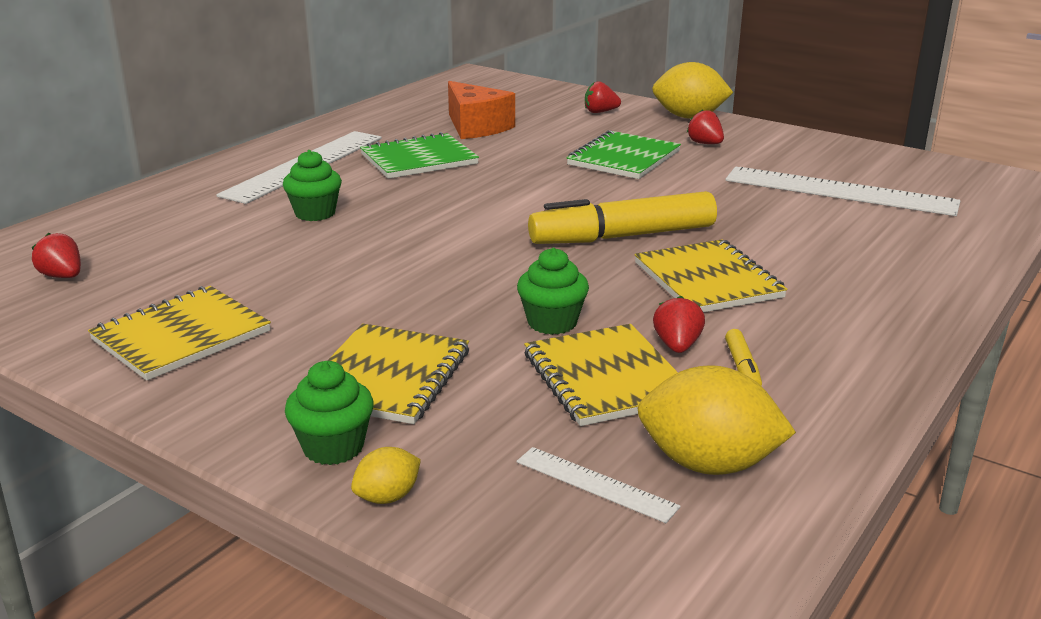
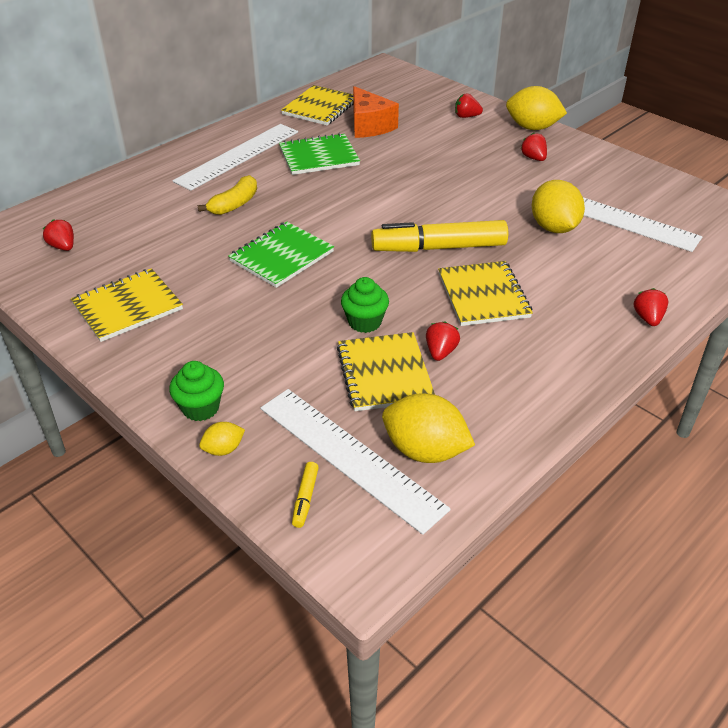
camera: 10 degrees right, 15 degrees up
green cupcake [283,150,342,221] -> yellow banana [198,175,257,215]
yellow notebook [327,323,469,424] -> yellow notebook moved to [281,85,353,126]
white ruler [517,447,681,523] -> white ruler [260,389,451,535], size x2.14
green notebook [567,130,681,179] -> green notebook moved to [228,222,334,288]
yellow marker [725,329,762,386] -> yellow marker moved to [292,462,319,528]
none -> yellow lemon [532,180,585,233]
none -> red strawberry [633,288,668,326]

